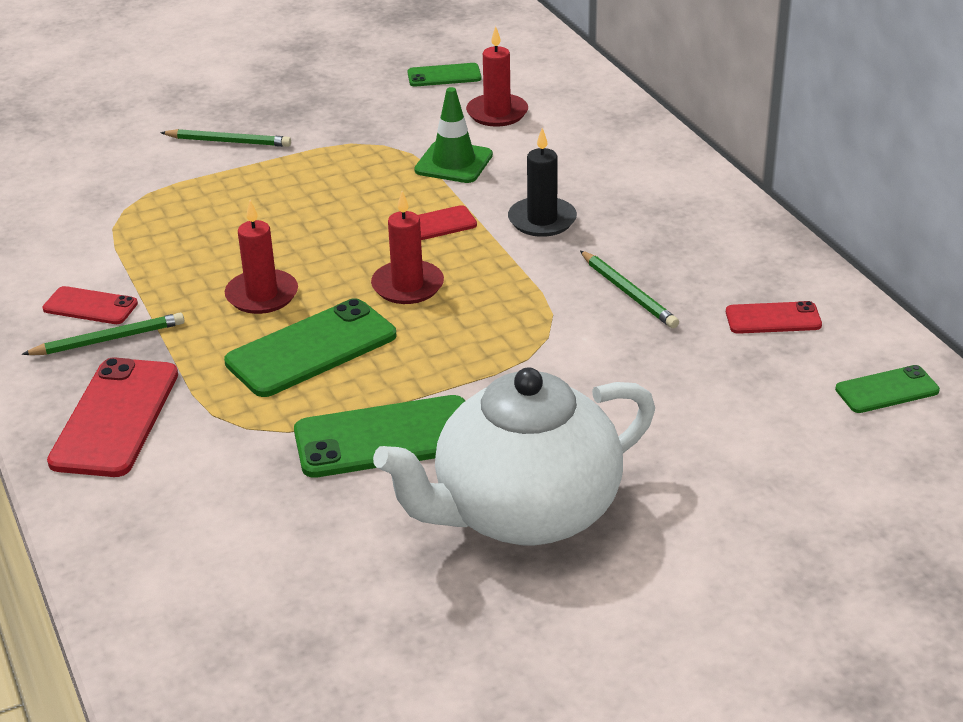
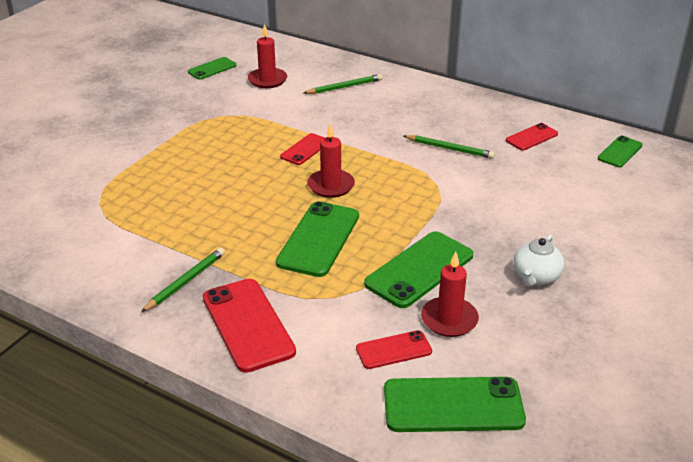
camera: 35 degrees left, 0 degrees up
red phone [43,286,138,324] -> red phone moved to [356,330,432,369]
green pencil [160,129,291,147] -> green pencil moved to [304,74,382,94]
red candle [225,200,298,314] -> red candle moved to [421,252,479,337]
white teapot [373,367,655,546] -> white teapot [514,235,564,287], size x0.43
green traffic cone [414,87,493,183] -> none
black candle [508,128,577,237] -> none
none -> green phone [384,377,526,432]

